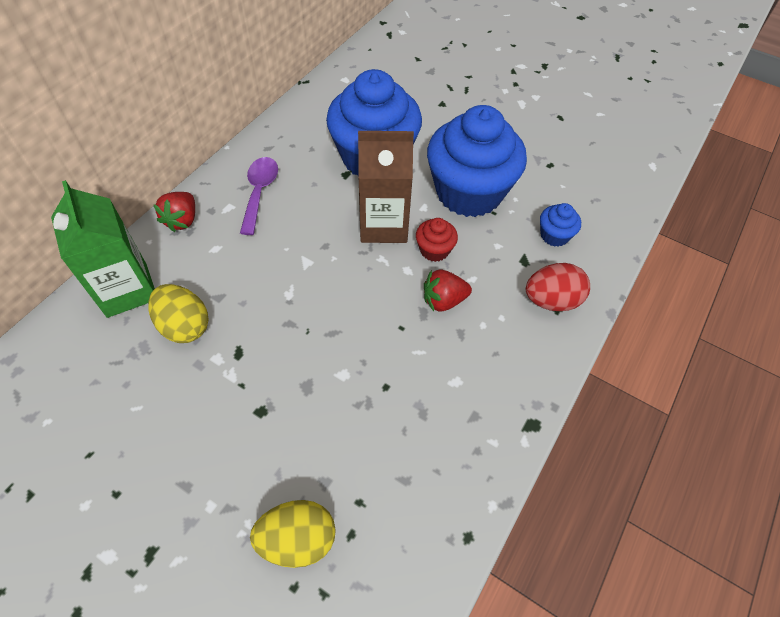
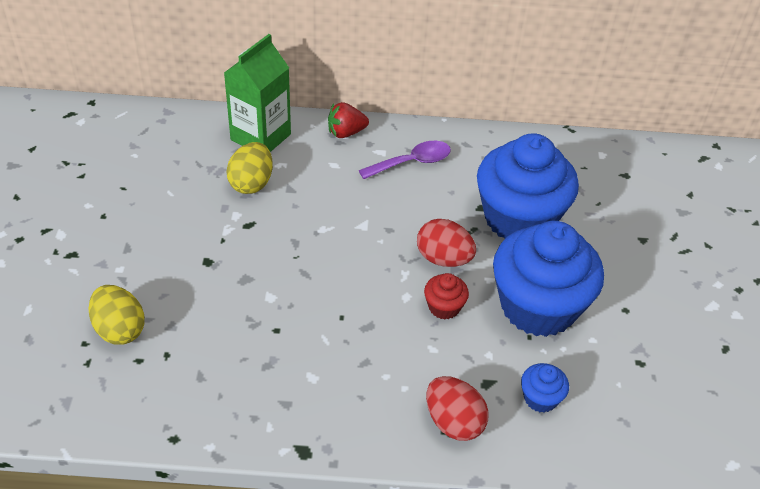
camera: 60 degrees right, 10 degrees down
brown carton [358,131,414,243] -> red egg [417,219,476,267]
red strawberry [424,269,472,312] -> none

